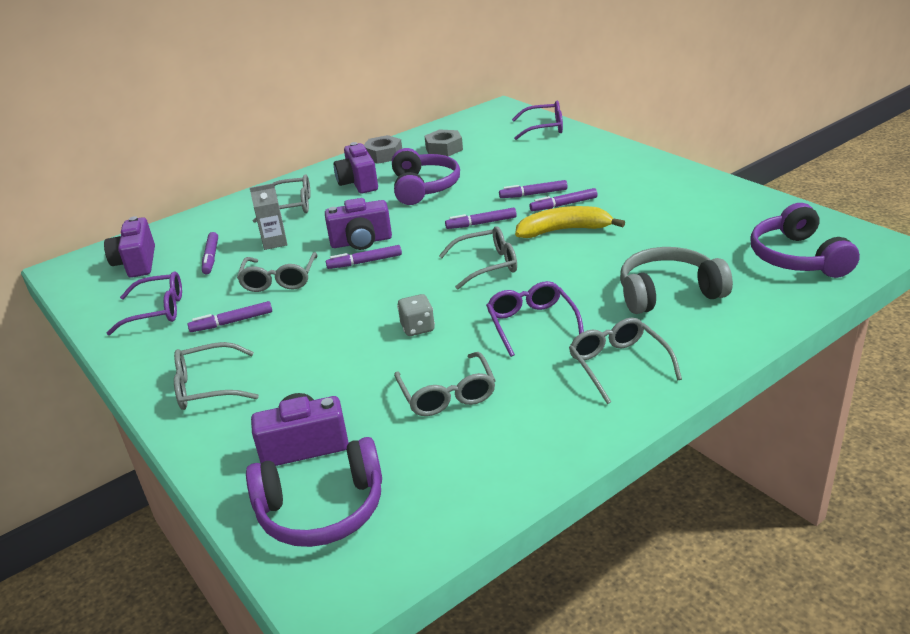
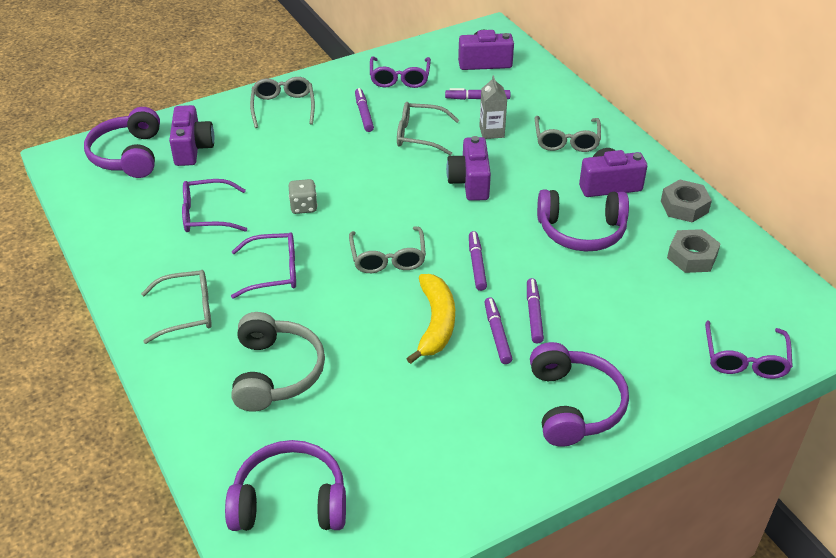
camera: 95 degrees right, 10 degrees up
purple marker [326,245,402,269] -> none
grey glasses [394,352,496,416] -> purple glasses [182,179,247,232]
none -> purple headphones [530,342,629,447]

